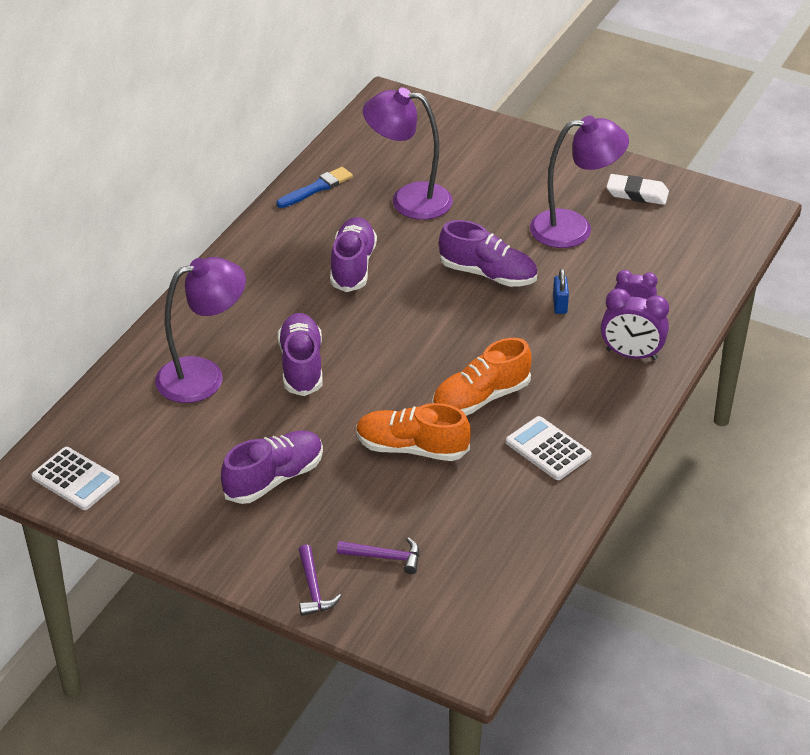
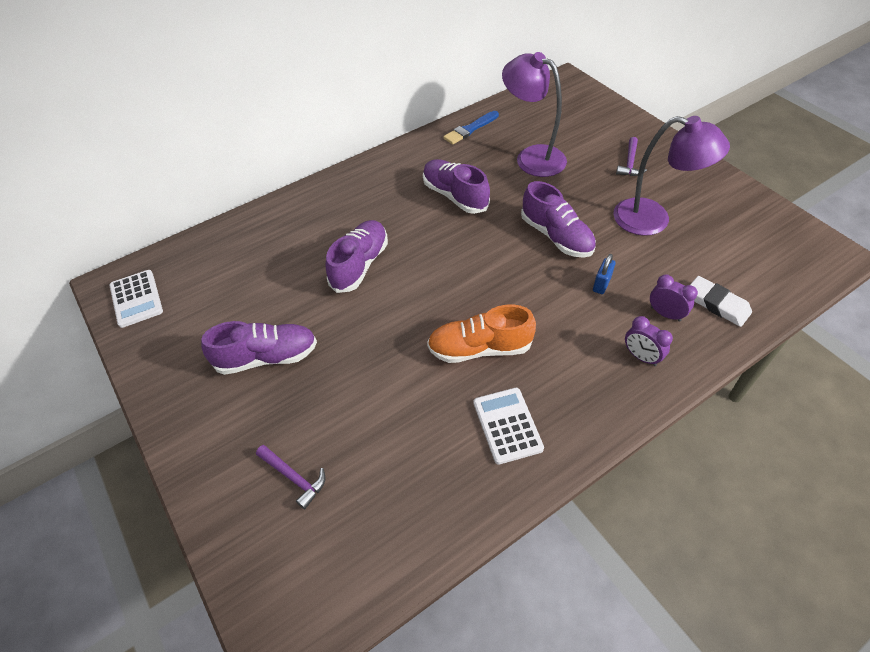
camera: 30 degrees right, 10 degrees up
purple lamp [155,257,246,403] -> none
blue brush [277,167,353,208] -> blue brush turned 150 degrees clockwise [444,111,499,144]
purple hammer [299,544,341,616] -> purple hammer moved to [616,137,647,176]
purple shoe [330,217,377,292] -> purple shoe turned 75 degrees counterclockwise [423,159,490,214]
orange shoe [356,403,471,461] -> none
purple clock [601,288,669,360] -> purple clock [625,316,673,366], size x0.66
white eraser [607,174,669,205] -> white eraser moved to [690,276,752,327]

